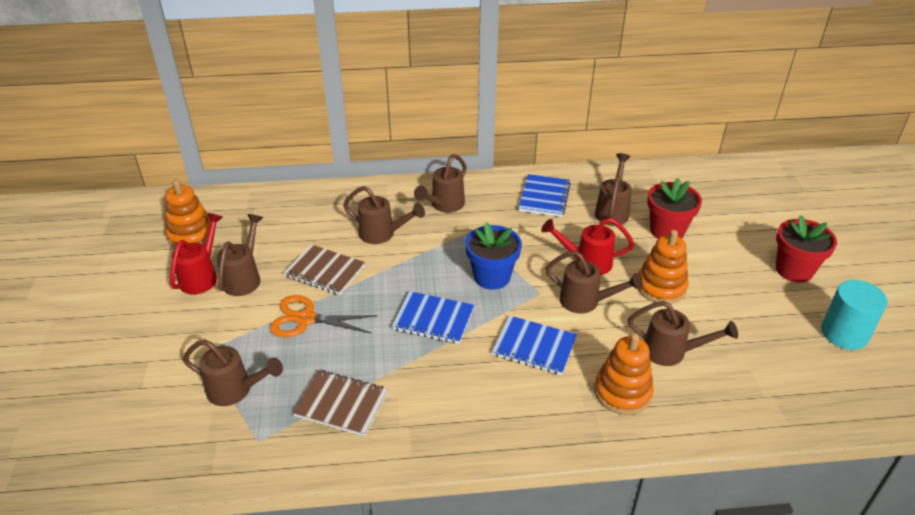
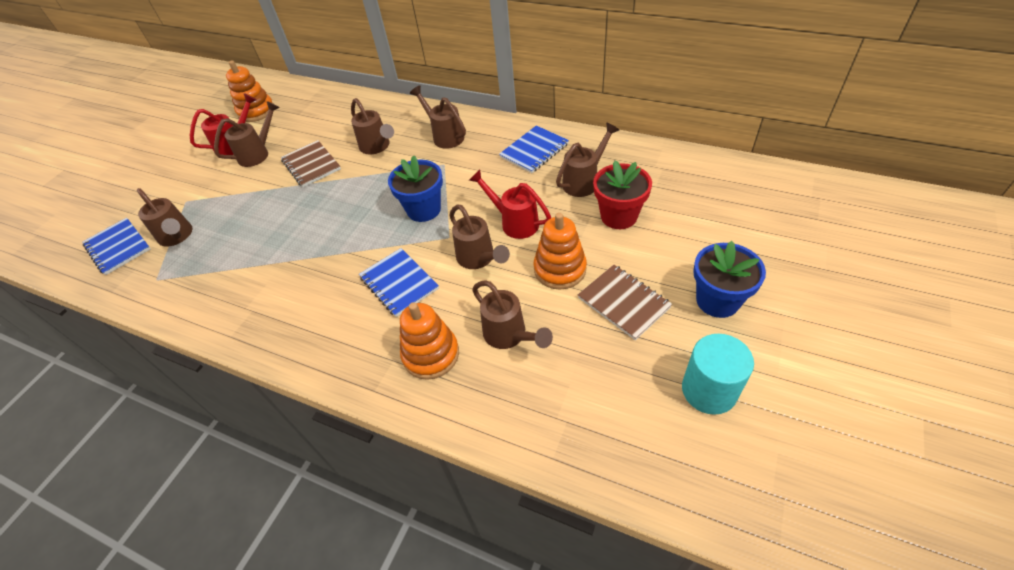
camera: 35 degrees right, 10 degrees up
orange scissors [270,295,377,337] -> none
brown notebook [292,370,388,436] -> brown notebook moved to [578,265,672,340]
blue notebook [392,291,474,344] -> blue notebook moved to [82,218,150,275]
brown watering can [414,154,467,213] -> brown watering can turned 75 degrees clockwise [410,86,466,149]
red flower pot [776,215,837,283] -> blue flower pot [693,241,766,318]

